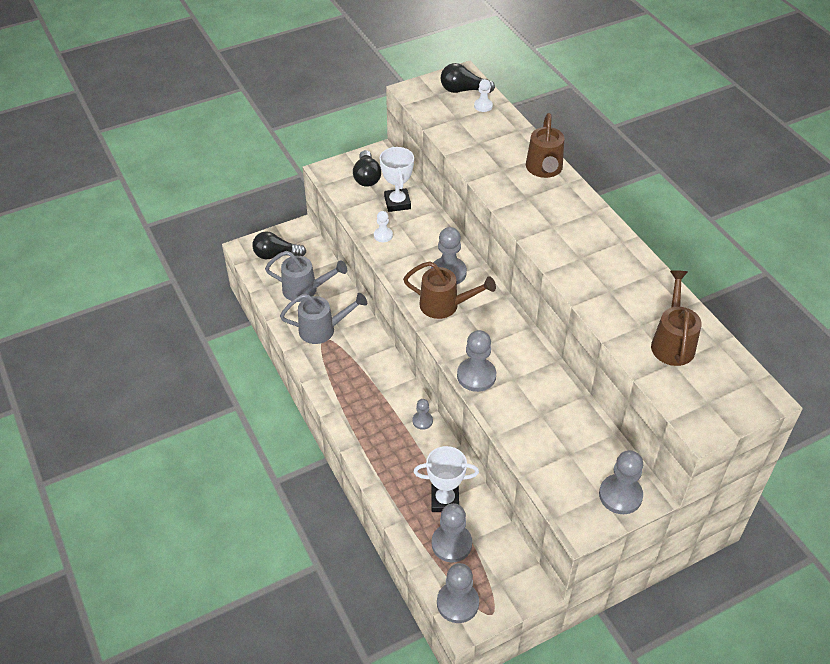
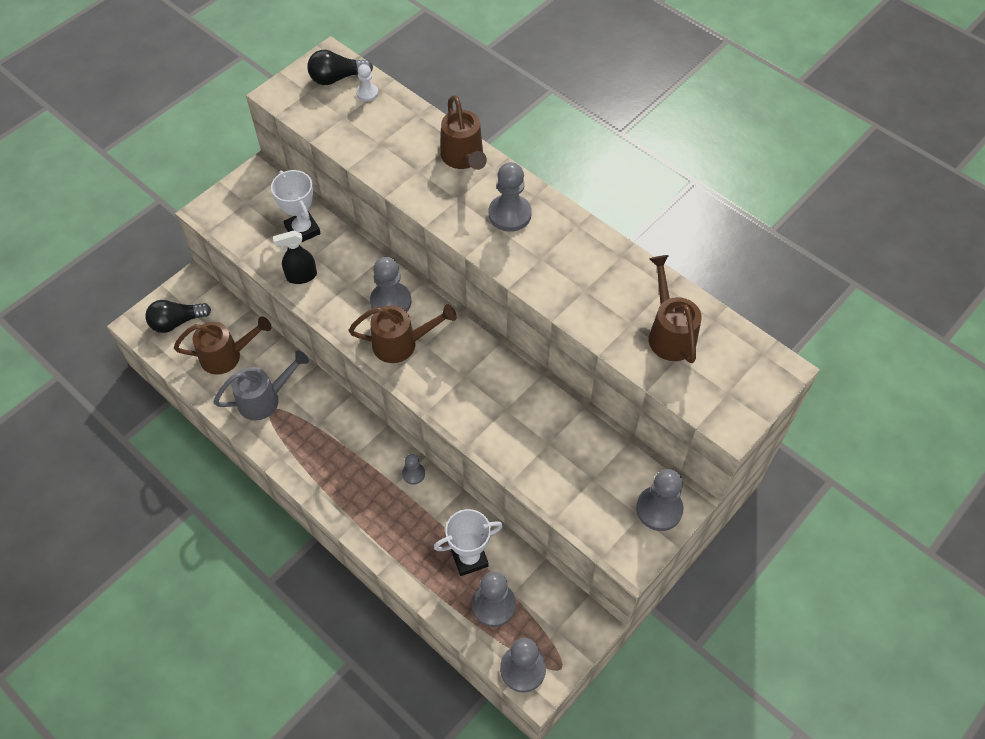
camera: 20 degrees left, 10 degrees up
grey watering can [265,251,347,302] -> brown watering can [174,316,272,375]
black light bulb [353,150,381,187] -> none
white pawn [374,211,393,242] -> black spray bottle [273,231,317,284]
grey pawn [457,330,496,392] -> grey pawn moved to [489,162,532,232]

